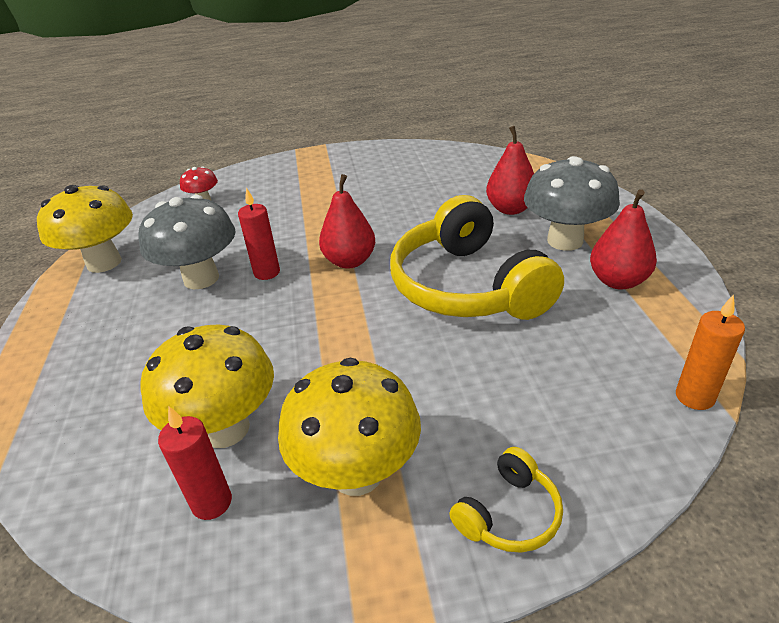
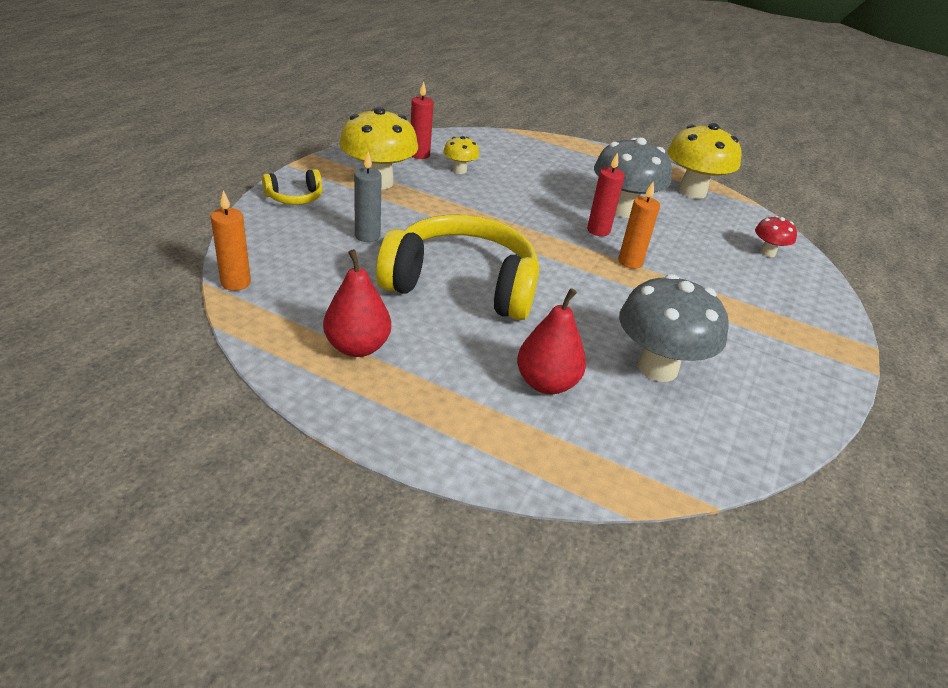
camera: 120 degrees right, 0 degrees up
yellow mushroom [140,325,274,448] -> yellow mushroom [443,136,479,174], size x0.50
red pear [319,174,375,269] -> none
yellow headphones [449,447,563,553] -> yellow headphones turned 105 degrees counterclockwise [262,169,323,205]
grey mushroom [524,156,620,251] -> grey mushroom moved to [619,274,729,382]
none -> grey candle [354,152,382,242]
none -> orange candle [618,182,660,269]

